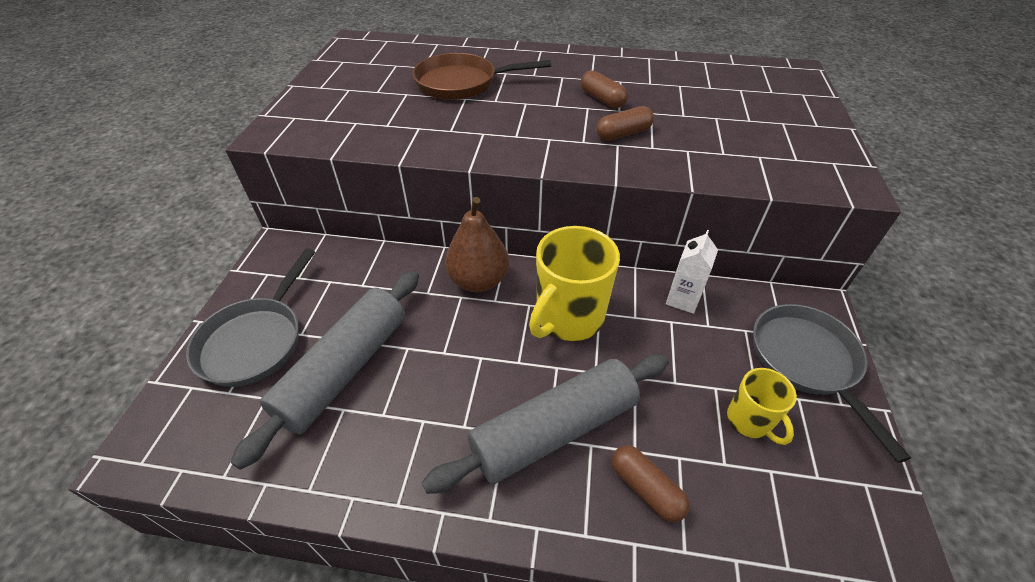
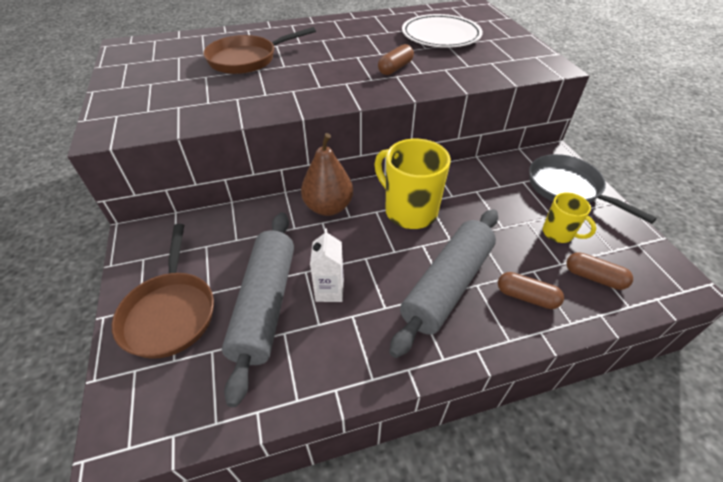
camera: 25 degrees left, 0 degrees up
grey pan [186,248,315,387] -> brown pan [112,224,214,359]
yellow mug [529,226,620,341] -> yellow mug turned 120 degrees clockwise [374,139,451,229]
brown capsule [581,70,628,108] -> brown capsule moved to [566,252,633,290]
white carton [666,230,718,314] -> white carton moved to [310,229,344,302]
none -> white plate [402,14,483,48]

